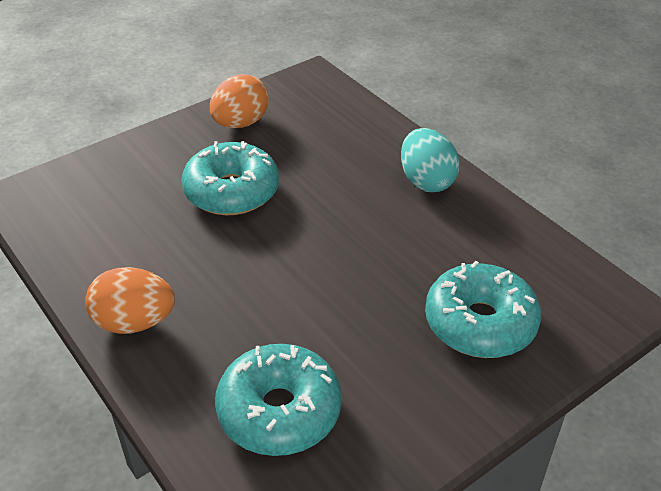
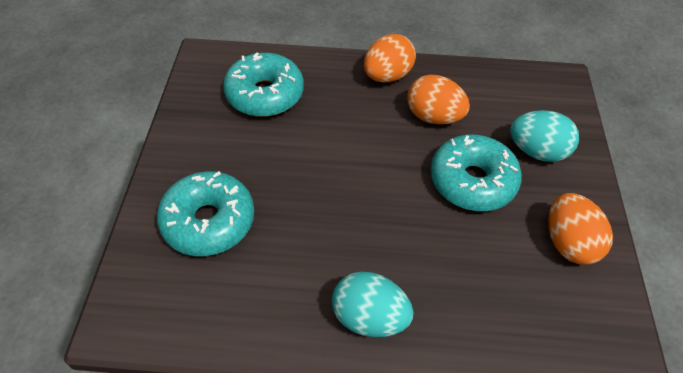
camera: 130 degrees right, 10 degrees up
none -> orange egg [407,75,470,124]
none -> turquoise egg [510,110,579,162]

